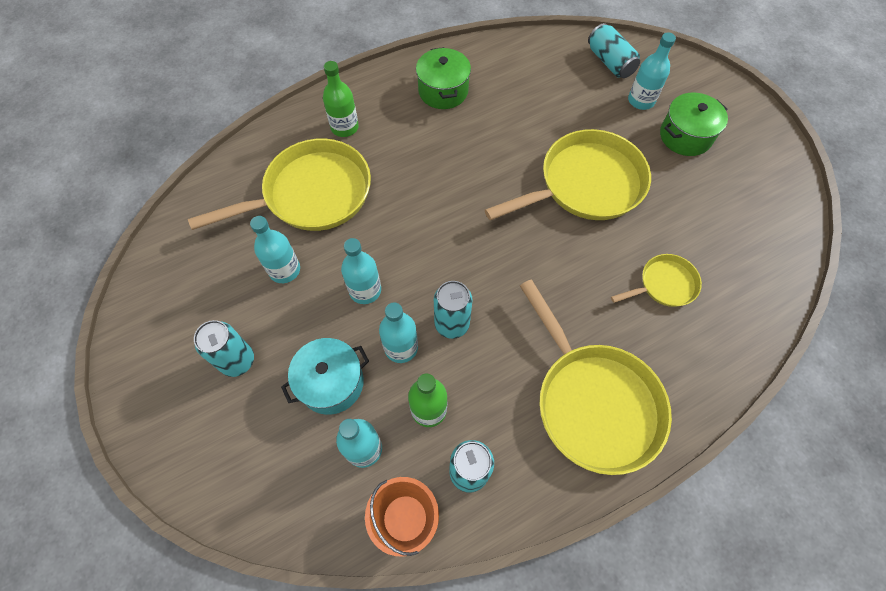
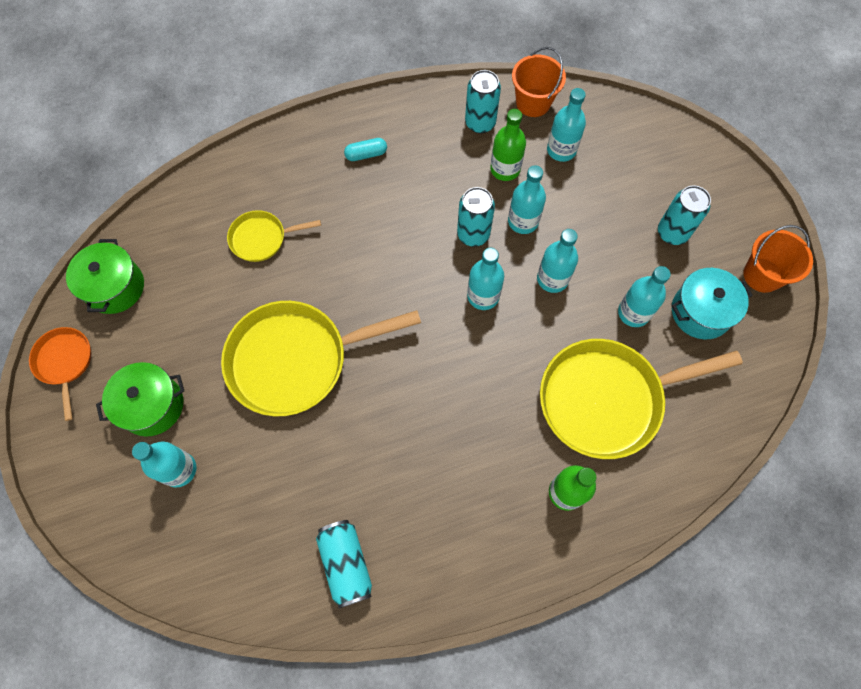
camera: 170 degrees left, 5 degrees up
turquoise pot [281,338,369,415] -> turquoise pot moved to [672,268,753,339]
green pot [416,47,471,109] -> green pot moved to [66,239,144,314]
yellow pan [520,280,672,475] -> turquoise capsule [344,138,387,161]
turquoise can [588,23,640,78] -> turquoise can moved to [316,520,372,608]
none -> orange pan [29,327,91,421]
none -> turquoise bottle [467,248,504,310]
none -> orange bucket [743,225,813,293]

